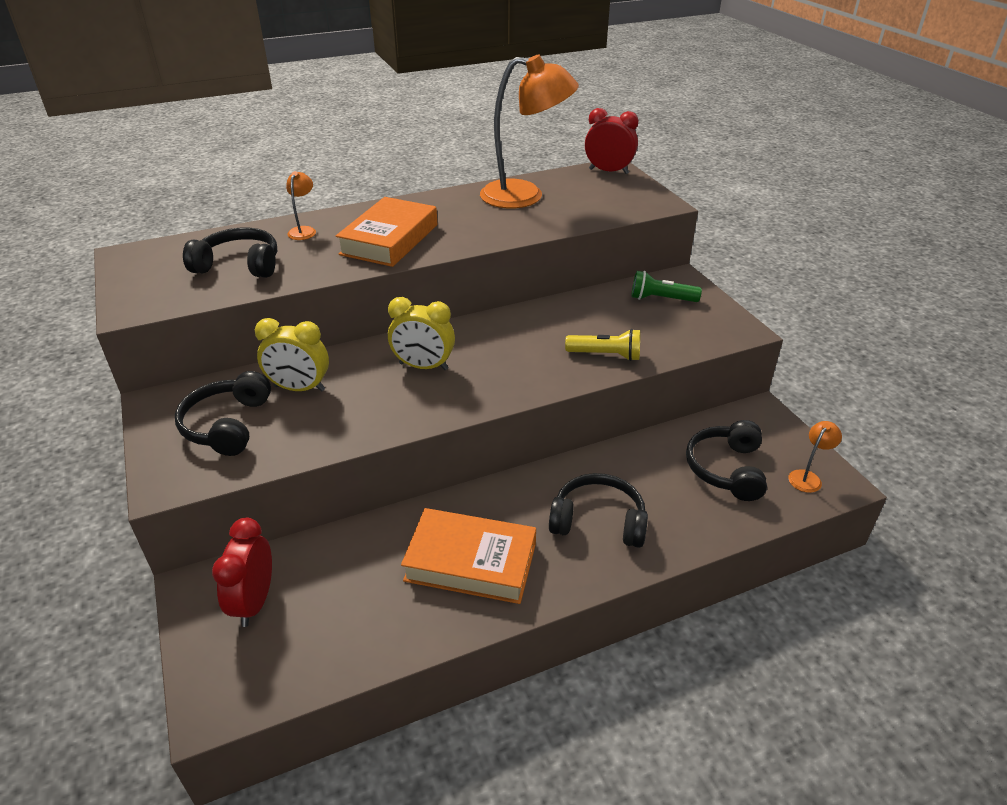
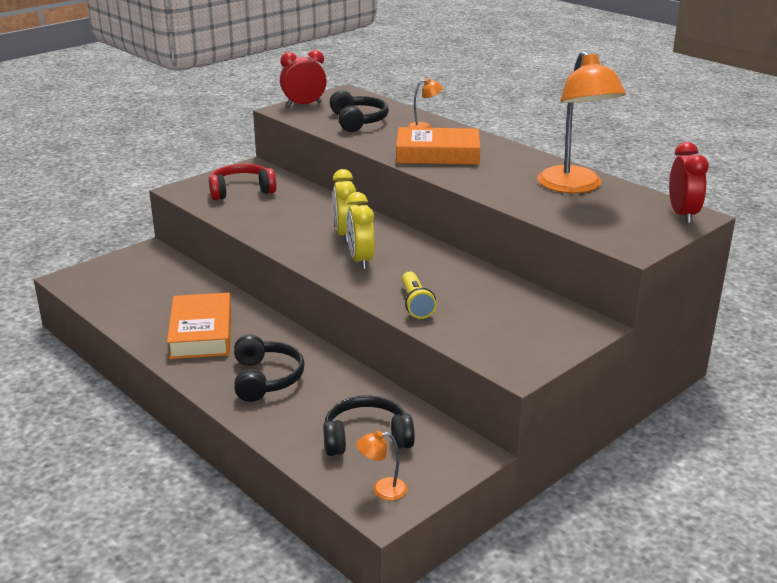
camera: 70 degrees right, 10 degrees down
black headphones [175,371,271,456] -> red headphones [209,164,277,200]
red clock [212,518,272,627] -> red clock moved to [280,50,327,106]
yellow clock [255,318,329,391] -> yellow clock moved to [347,192,375,270]
green flashlight [631,271,702,302] -> none
orange lamp [788,421,842,493] -> orange lamp turned 150 degrees clockwise [356,431,407,500]

